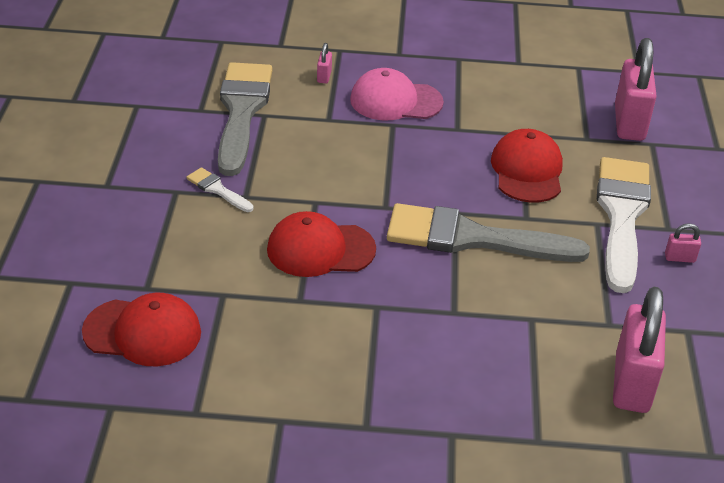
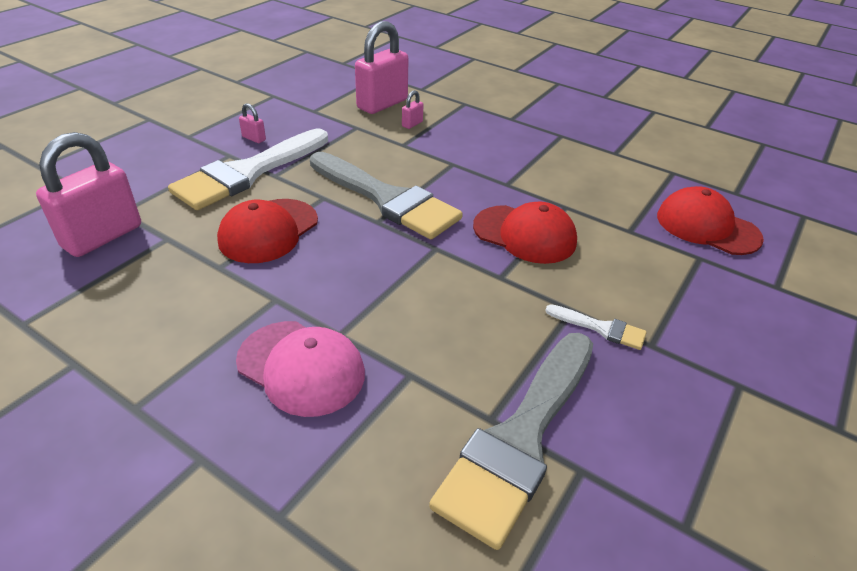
camera: 150 degrees left, 0 degrees up
white brush [186,167,253,212] -> white brush turned 45 degrees counterclockwise [545,304,647,350]
pink padlock [317,43,332,84] -> pink padlock moved to [402,90,424,129]

